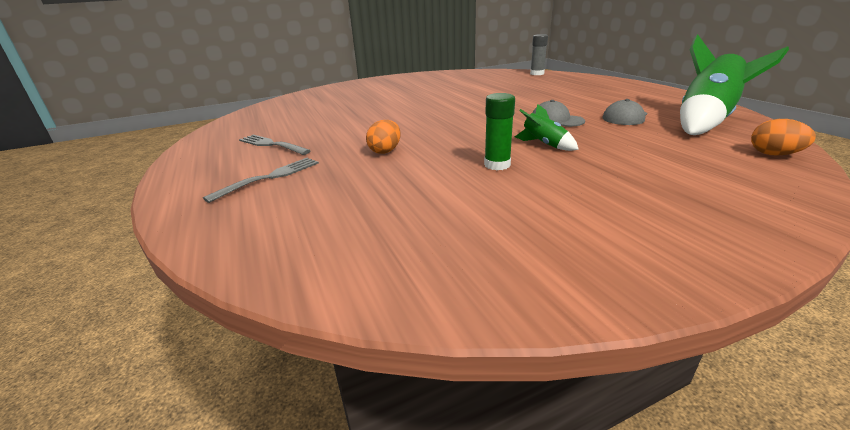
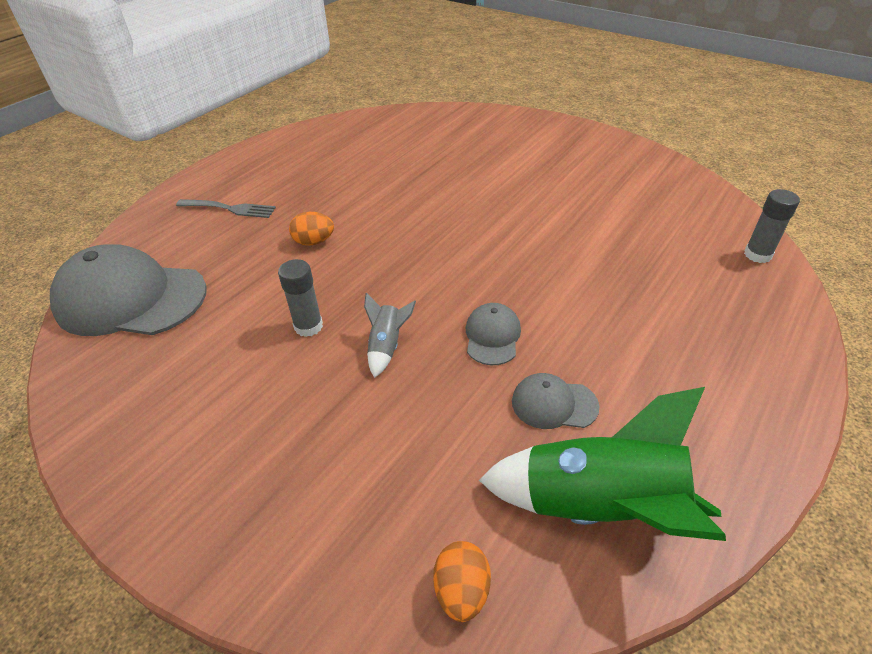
camera: 60 degrees right, 15 degrees up
grey fork [239,135,311,155] -> none
green glue stick [484,93,515,170] -> grey glue stick [278,259,323,337]
green rocket [515,104,579,151] -> grey rocket [364,292,416,378]
none -> grey cap [50,244,207,336]

